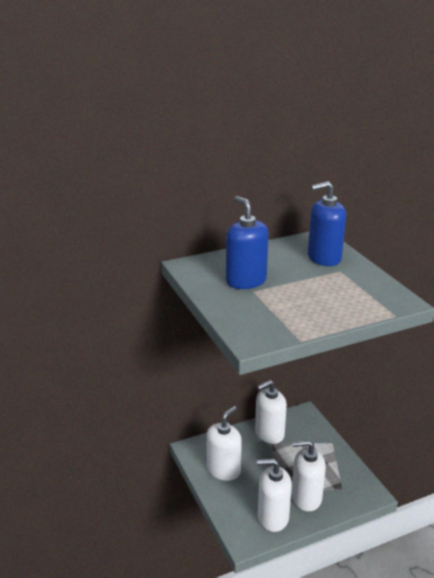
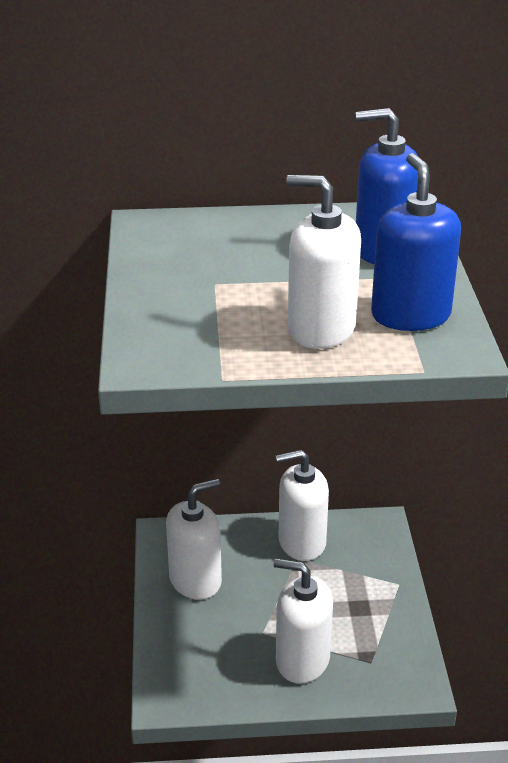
camera: 20 degrees right, 5 degrees up
blue soap dispenser [226,196,269,289] -> blue soap dispenser moved to [371,153,461,331]
white soap dispenser [257,459,292,532] -> white soap dispenser moved to [286,175,361,349]

